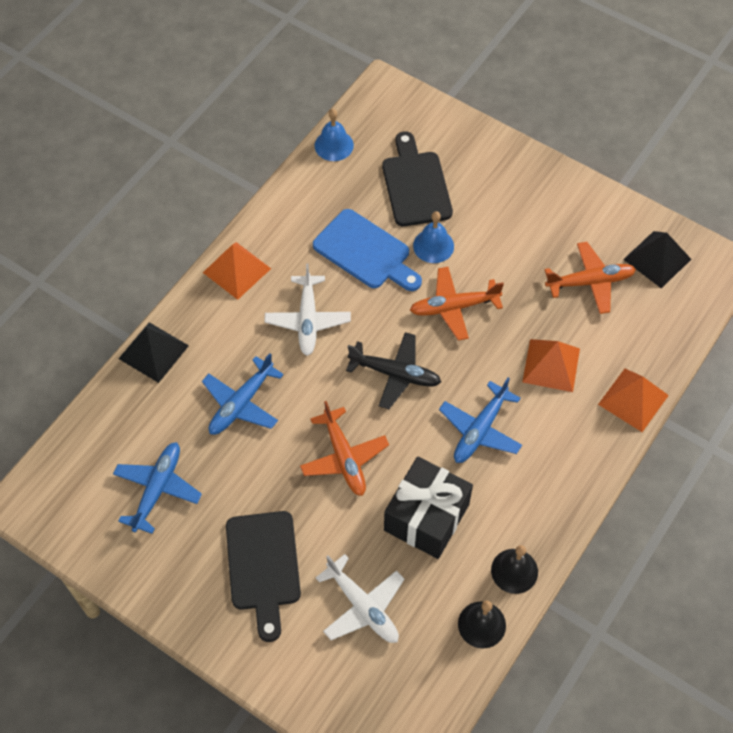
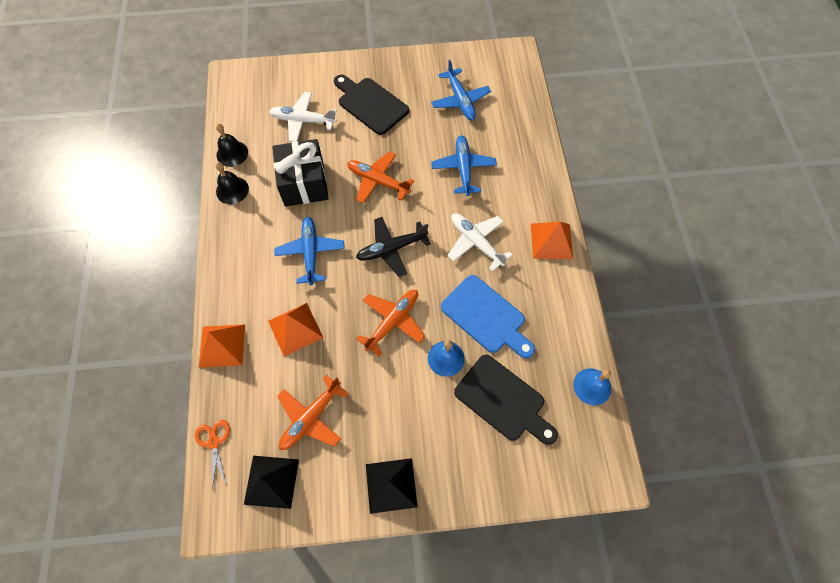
camera: 140 degrees right, 5 degrees up
black pyramid [119,322,189,383] -> black pyramid moved to [366,458,418,514]
blue cutting board [313,209,422,291] -> blue cutting board turned 135 degrees counterclockwise [441,275,535,359]
none -> orange scissors [195,420,230,490]

